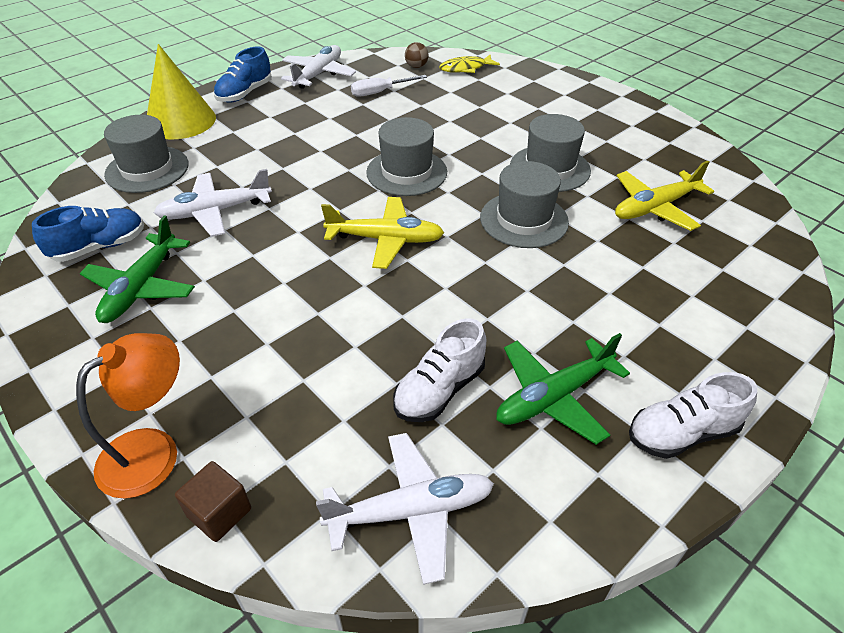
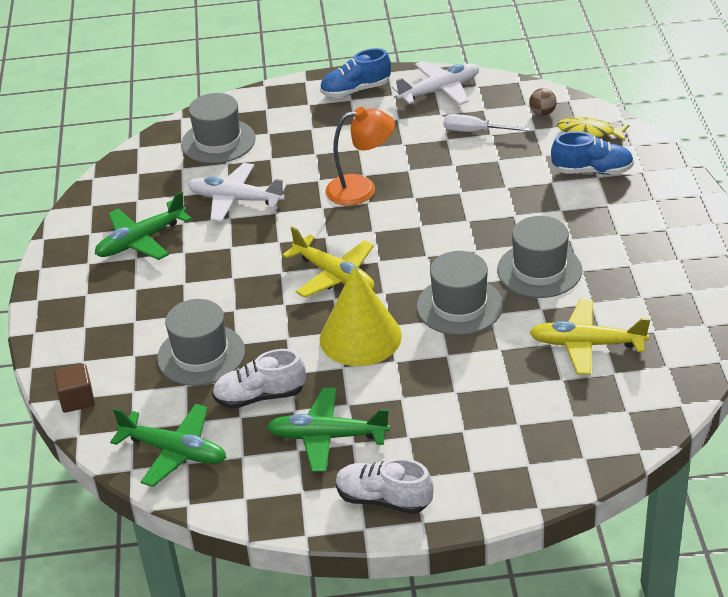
camera: 40 degrees right, 5 degrees down
blue shoe [32,206,144,262] -> blue shoe moved to [551,131,634,175]
orange lamp [76,333,180,499] -> orange lamp moved to [326,107,395,206]
yellow cone [147,44,216,140] -> yellow cone moved to [320,266,402,366]
white plane [316,433,494,585] -> green plane [110,404,227,487]
grey hat [366,117,447,196] -> grey hat moved to [157,299,245,386]

